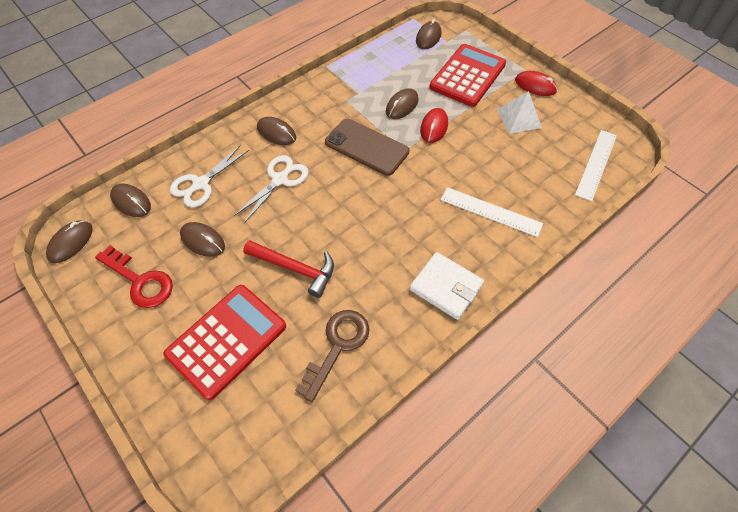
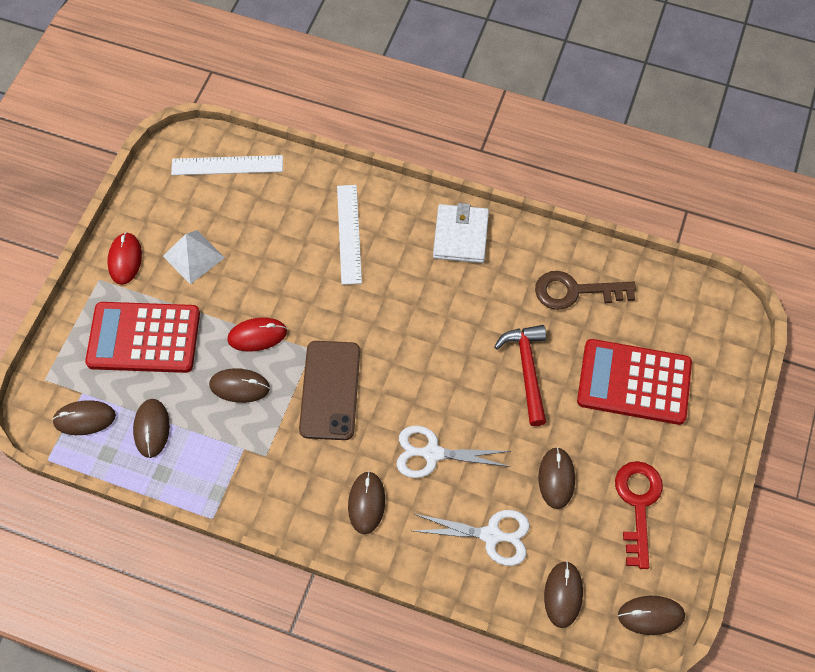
camera: 120 degrees left, 5 degrees up
none -> brown mouse [133,399,170,458]

